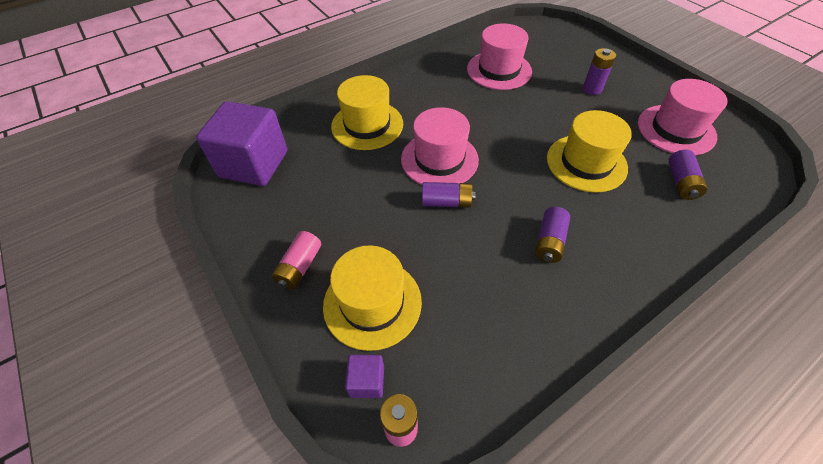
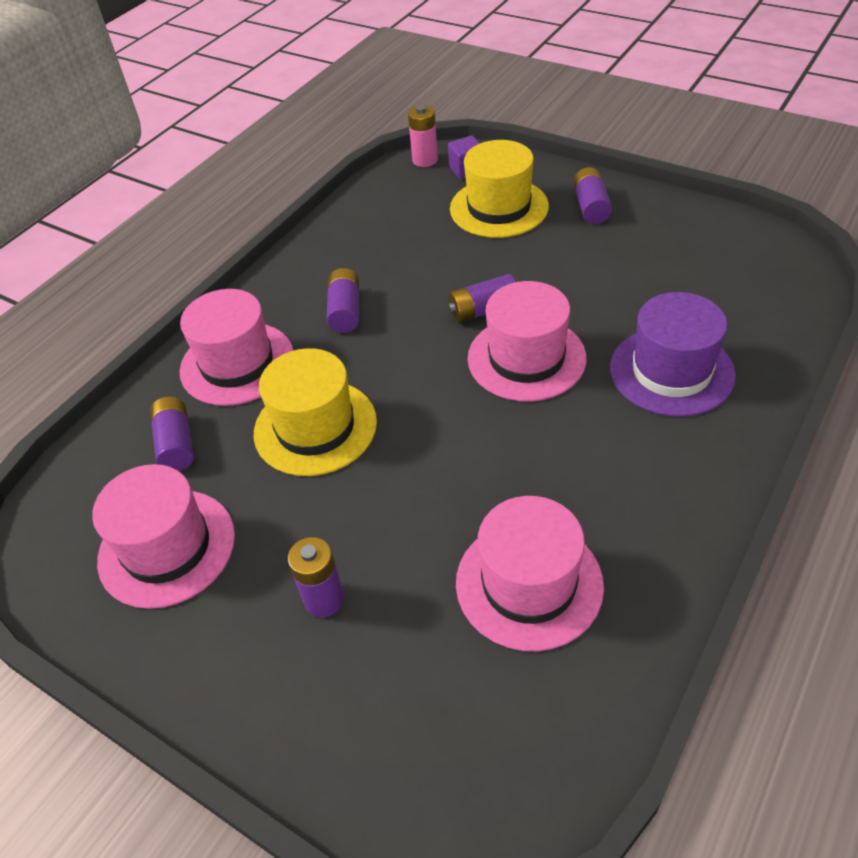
camera: 160 degrees right, 5 degrees down
purple cube [196,101,287,186] -> none
pink battery [271,231,321,290] -> purple battery [573,167,612,224]
yellow hat [331,75,403,150] -> purple hat [610,292,736,417]
none -> pink hat [180,289,293,406]

